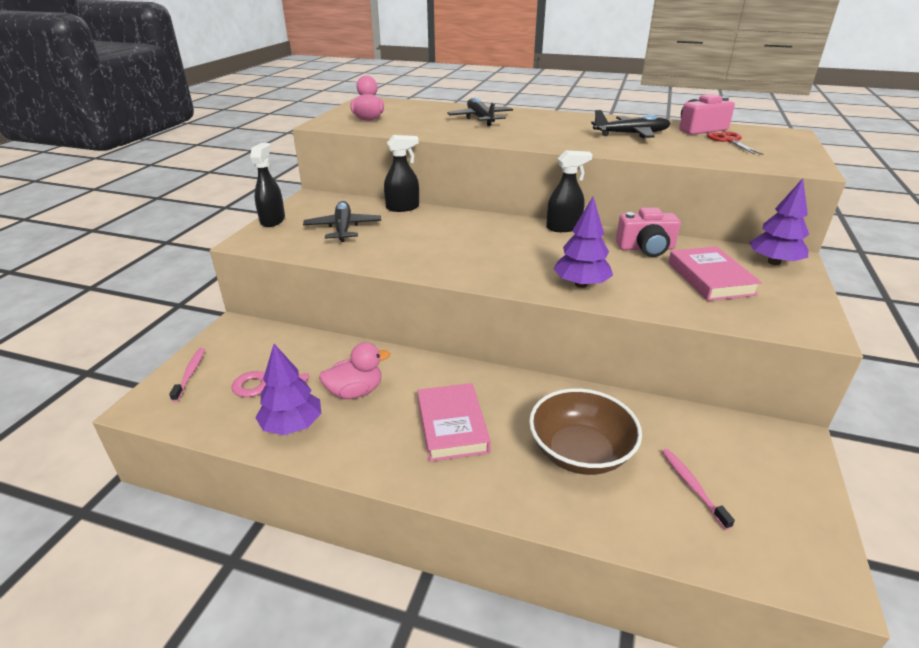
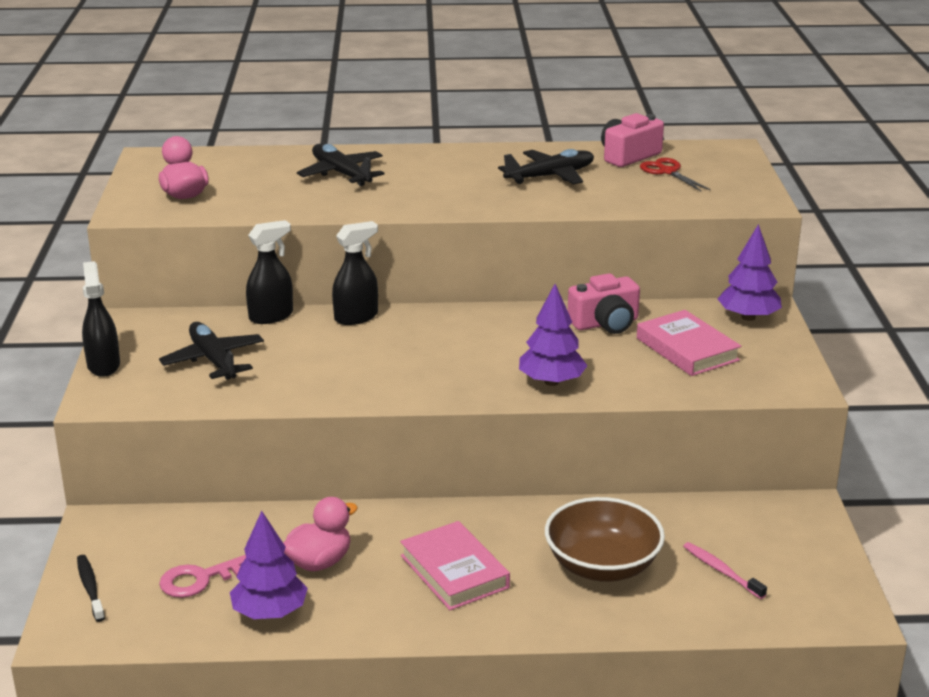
camera: 20 degrees left, 5 degrees down
pink toothbrush [169,348,205,402] -> black toothbrush [77,555,105,622]
black spray bottle [546,150,593,232] -> black spray bottle moved to [332,221,378,325]

